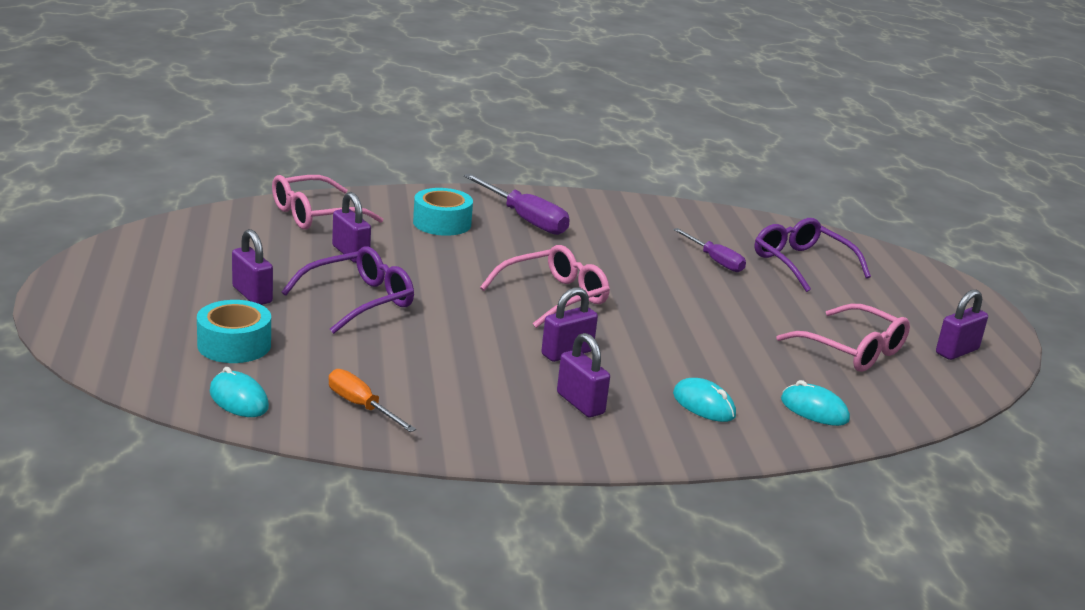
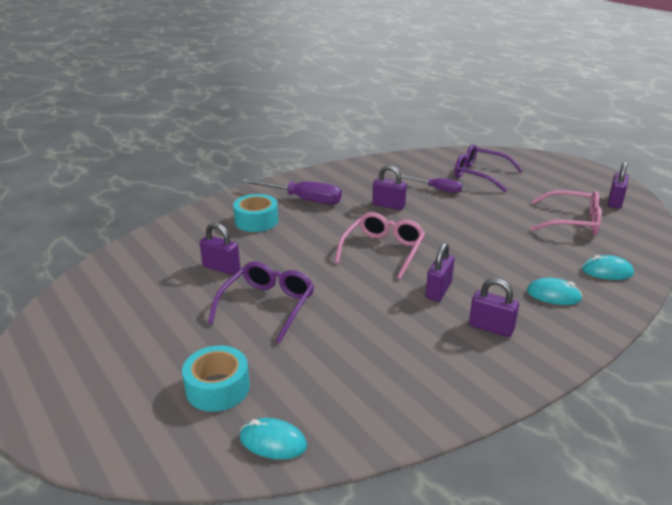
camera: 25 degrees left, 5 degrees up
purple padlock [232,229,273,305] -> purple padlock moved to [372,165,407,210]
pink glasses [272,175,383,230] -> none
orange screwdriver [329,369,416,432] -> none

